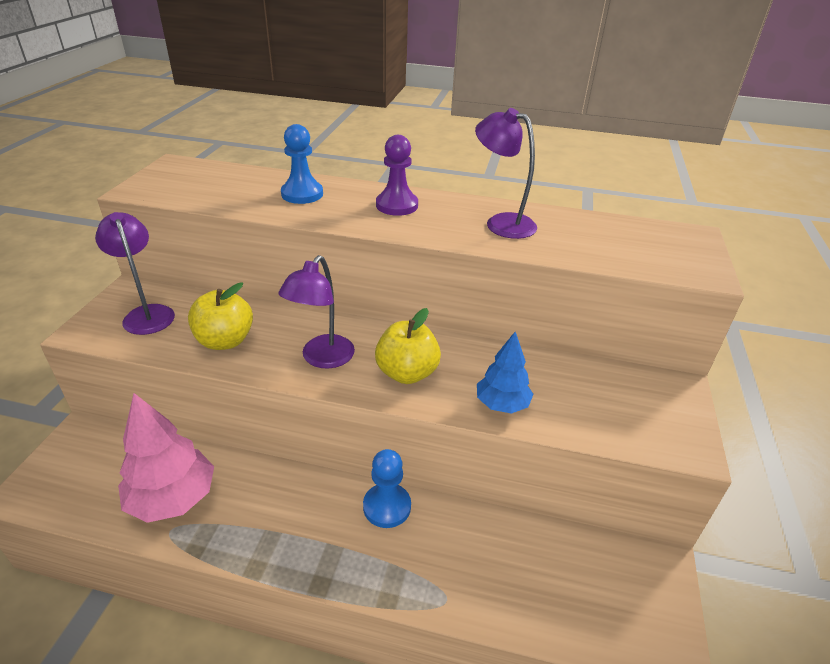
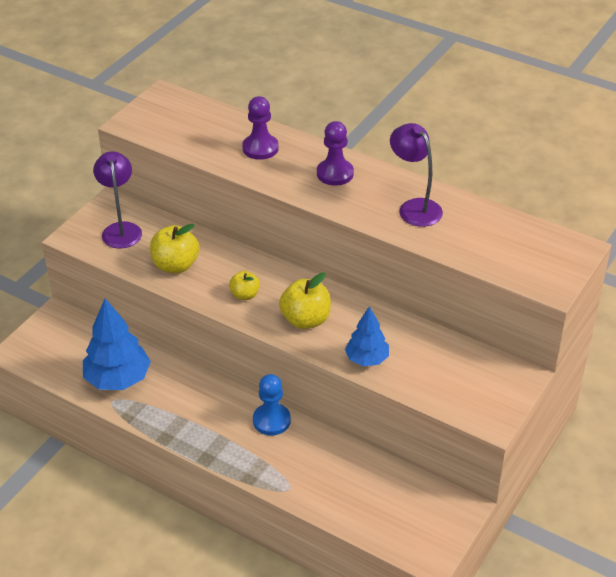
camera: 20 degrees right, 5 degrees up
pink tree [118,393,214,523] -> blue tree [83,298,151,390]
purple lamp [278,255,355,369] -> yellow apple [229,271,260,300]
blue pawn [281,124,323,204] -> purple pawn [242,96,279,160]

